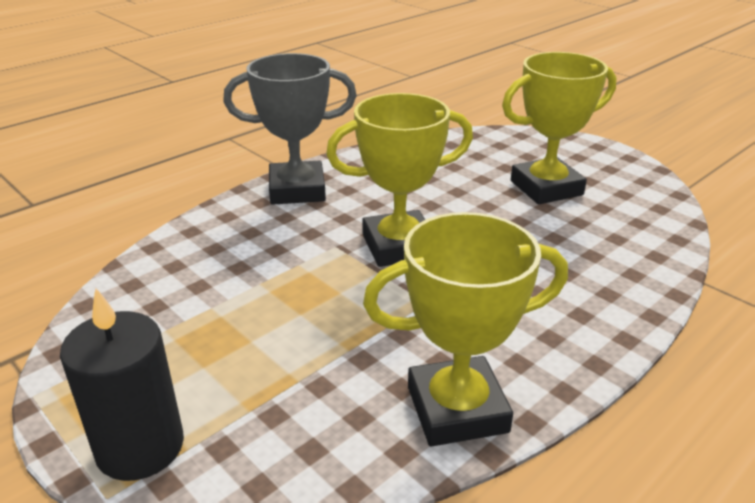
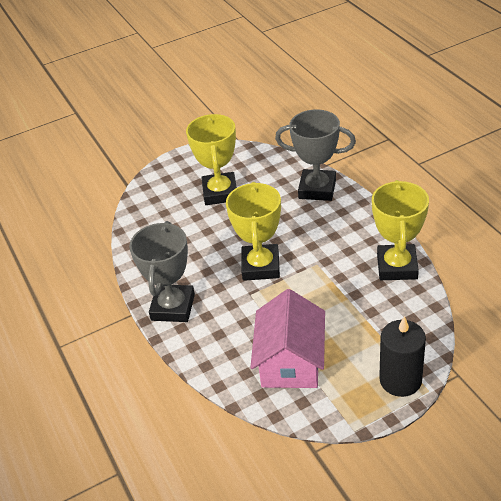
camera: 70 degrees left, 10 degrees up
none -> pink house [250,289,325,388]
none -> grey trophy [275,109,356,201]

